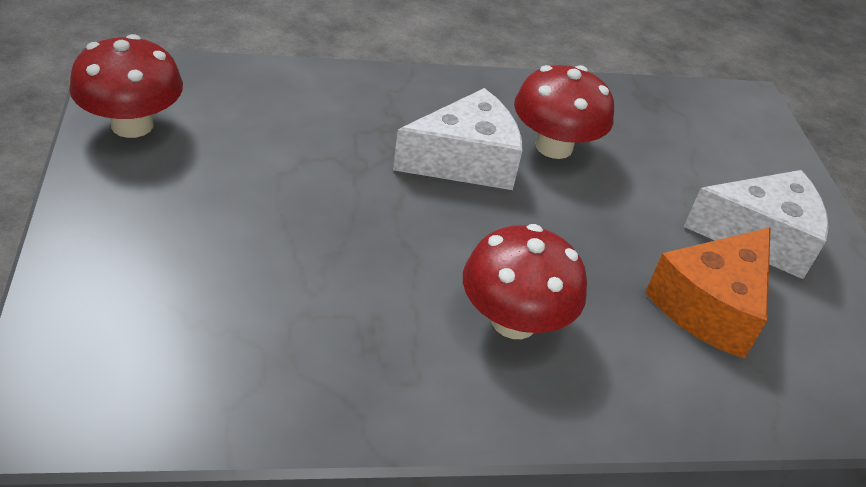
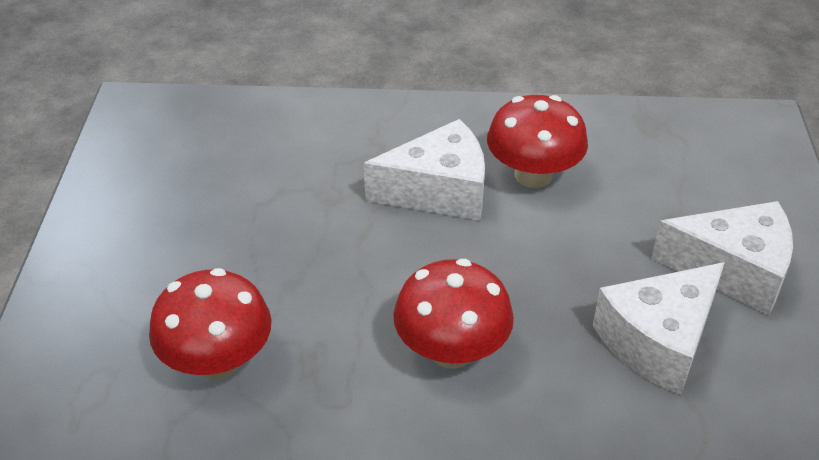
camera: 15 degrees right, 0 degrees up
red mushroom [69,34,183,138] -> red mushroom moved to [149,268,272,380]
orange cheese [645,227,771,359] -> white cheese [593,262,725,395]

